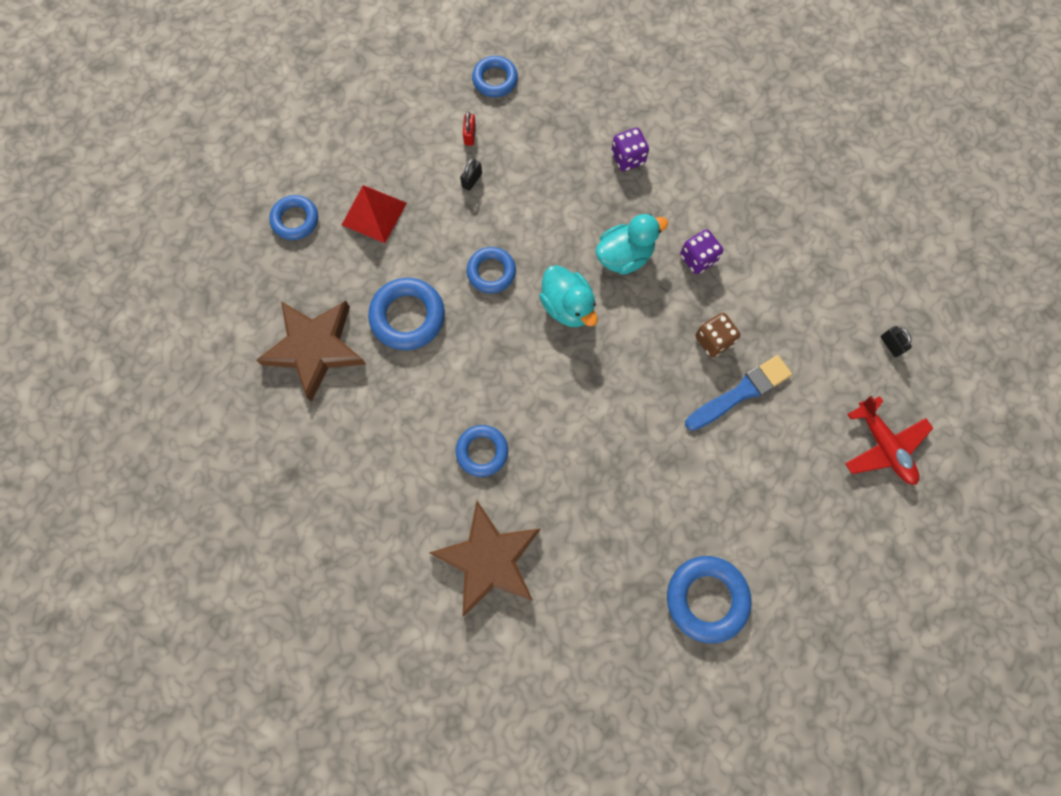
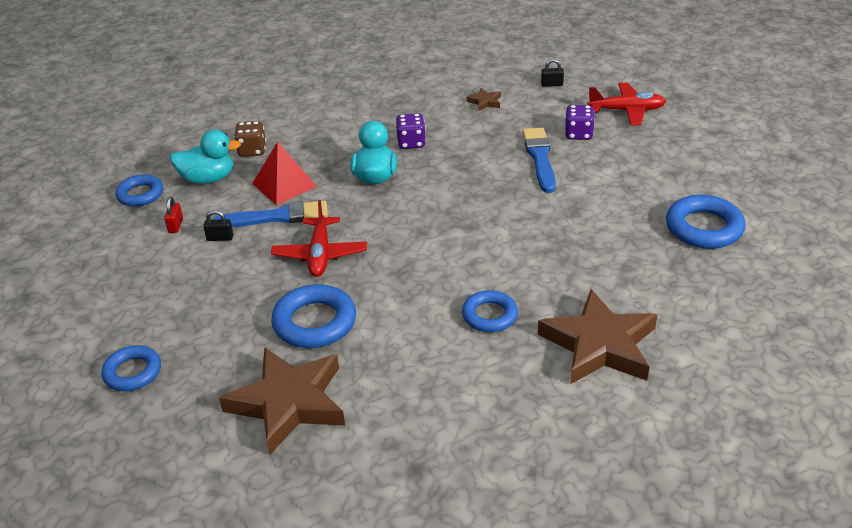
camera: 60 degrees left, 35 degrees down
red pyramid [342,185,407,243] -> red pyramid moved to [252,141,317,205]
black padlock [460,158,482,191] -> black padlock turned 60 degrees counterclockwise [203,210,233,241]
red padlock [463,112,476,146] -> red padlock turned 60 degrees clockwise [164,197,183,233]
blue ring [467,247,516,293] -> red plane [271,200,367,277]
turquoise duck [539,265,598,327] -> turquoise duck moved to [170,130,241,184]
purple dice [611,128,649,171] -> purple dice moved to [565,105,595,140]
brown dice [695,313,740,357] -> brown dice moved to [234,121,266,157]
none -> blue brush [213,201,328,227]
none -> brown star [467,88,501,111]

